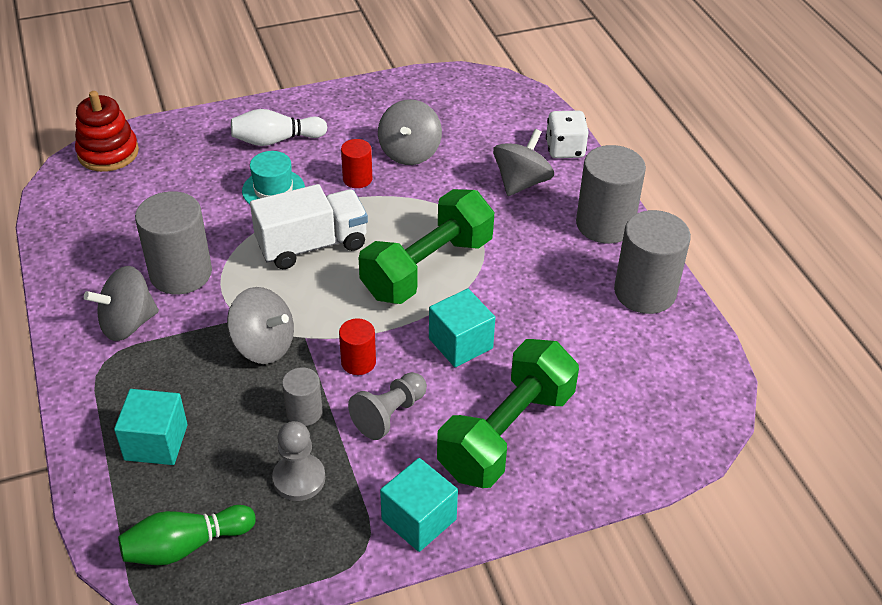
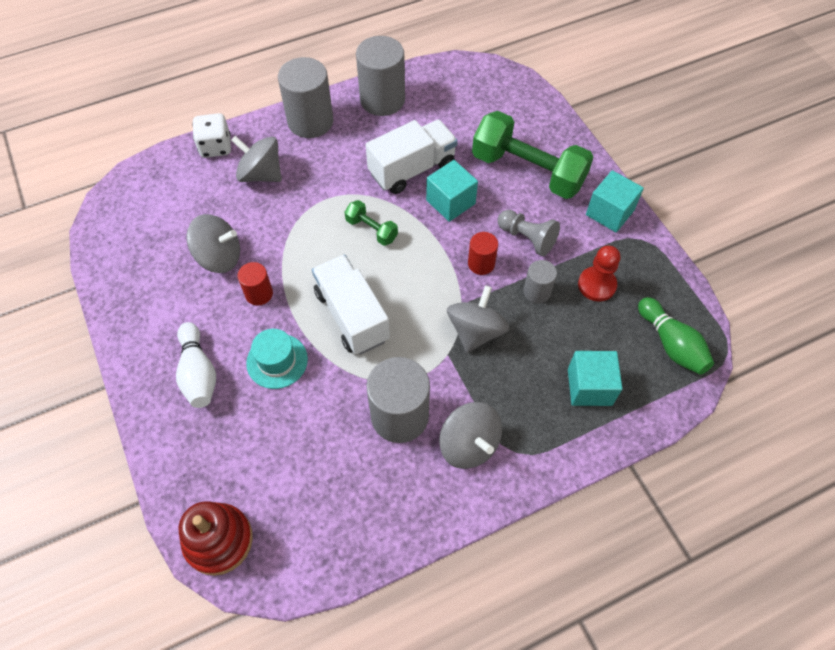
camera: 95 degrees left, 15 degrees up
grey pawn [272,421,325,501] -> red pawn [578,245,620,302]
green dumbbell [359,189,494,304] -> green dumbbell [345,200,398,246], size x0.46
none -> white truck [366,120,458,194]

